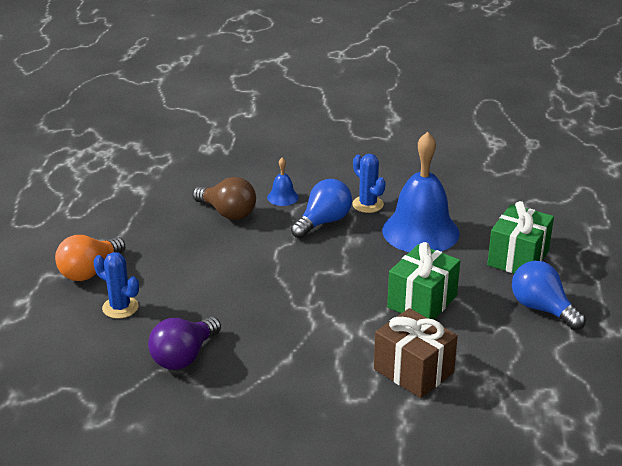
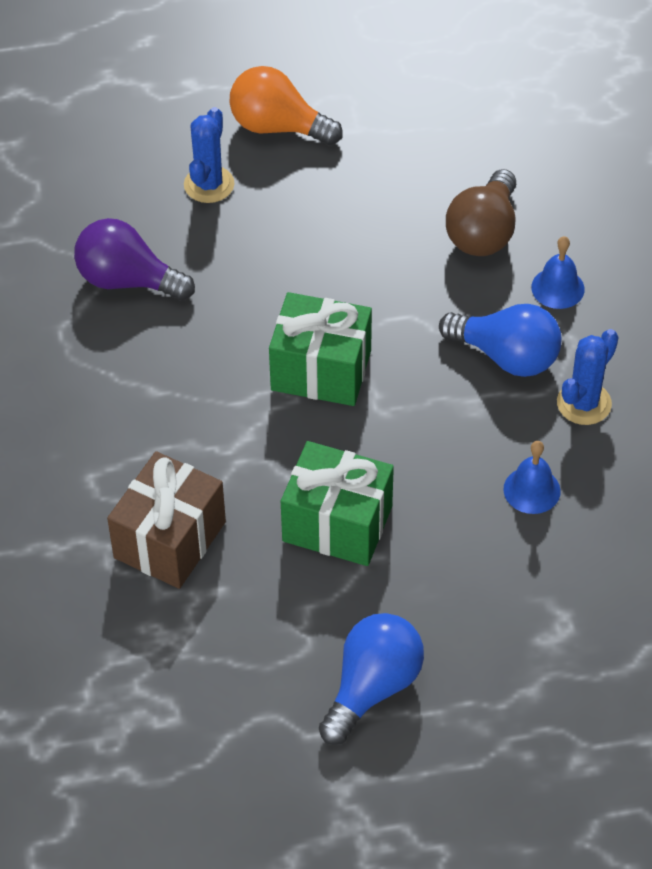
camera: 75 degrees right, 20 degrees up
blue bell [382,132,460,252] -> blue bell [503,441,561,514], size x0.43
green gift [487,201,554,274] -> green gift moved to [269,292,372,406]

